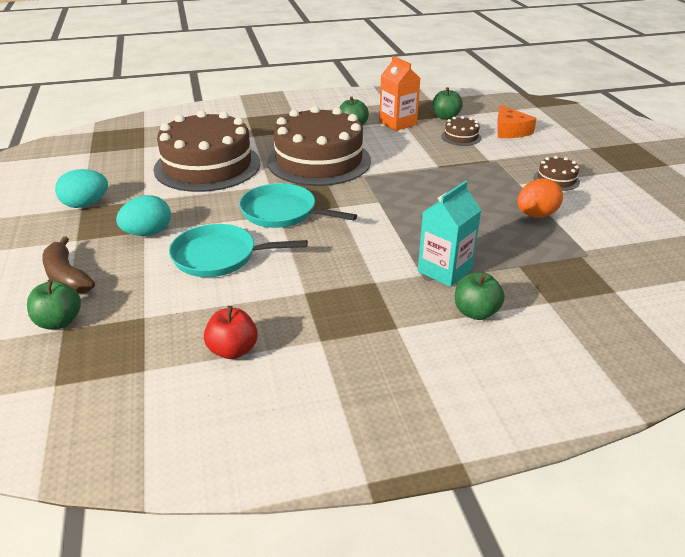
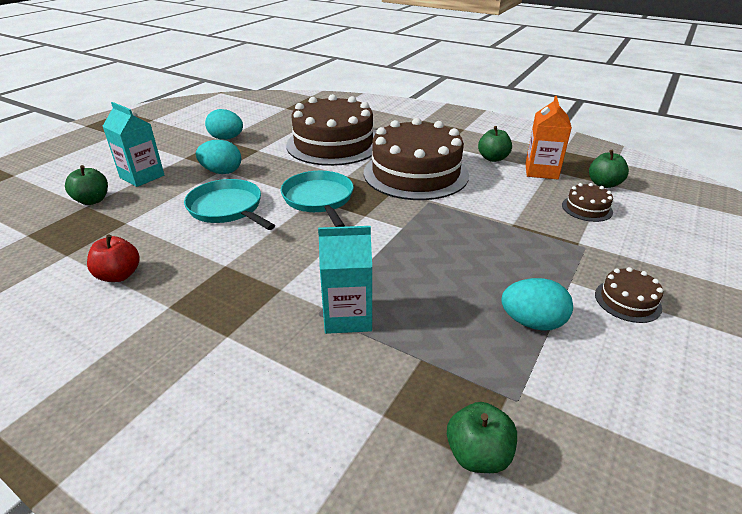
camera: 45 degrees right, 0 degrees up
brown banana [42,236,95,294] -> turquoise carton [103,102,164,187]
green apple [455,272,505,320] -> green apple moved to [447,402,517,473]
orange cheese [497,105,537,138] -> none
orange egg [517,178,563,218] -> turquoise egg [501,278,573,331]

